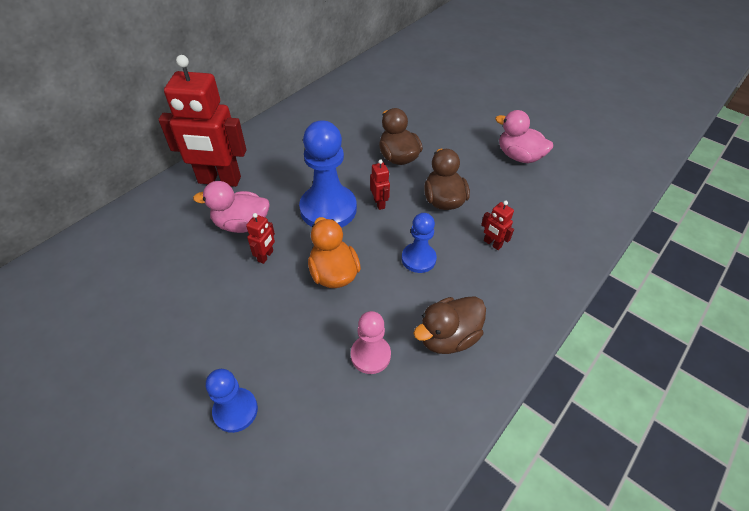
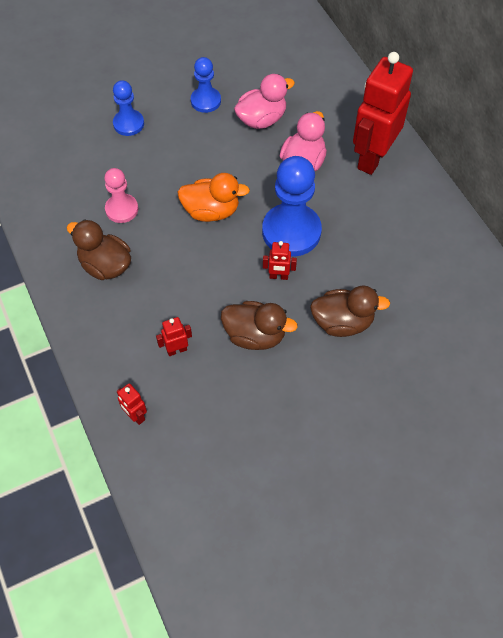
camera: 115 degrees right, 10 degrees up
red robot [246,213,275,264] -> red robot moved to [117,383,147,425]
blue pawn [402,213,437,273] -> blue pawn moved to [191,57,221,113]
brown duck [413,296,486,354] -> brown duck turned 45 degrees counterclockwise [66,219,131,280]
pink duck [495,110,553,163] -> pink duck moved to [234,74,295,129]

